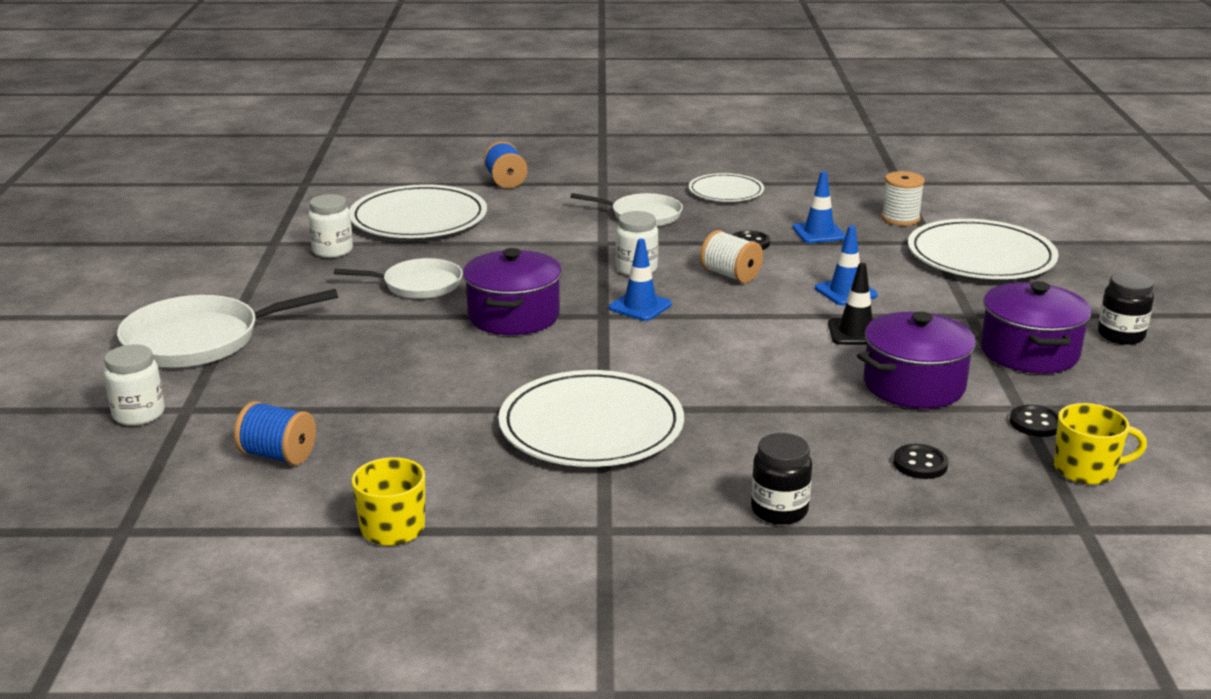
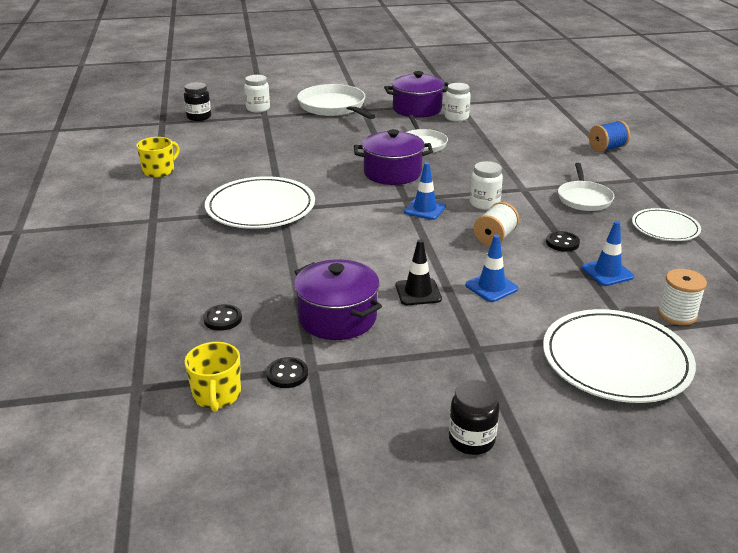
camera: 80 degrees right, 5 degrees up
blue spool [234,401,316,465] -> none
white plate [349,184,487,238] -> none
black jar [751,433,812,525] -> black jar moved to [184,82,211,121]
purple pot [981,281,1092,374] -> purple pot moved to [384,71,449,118]

